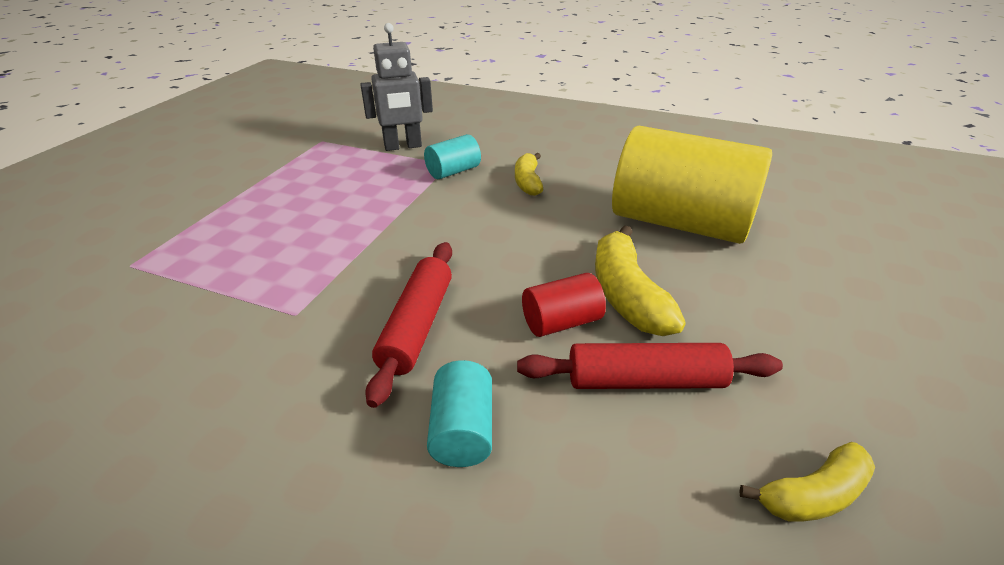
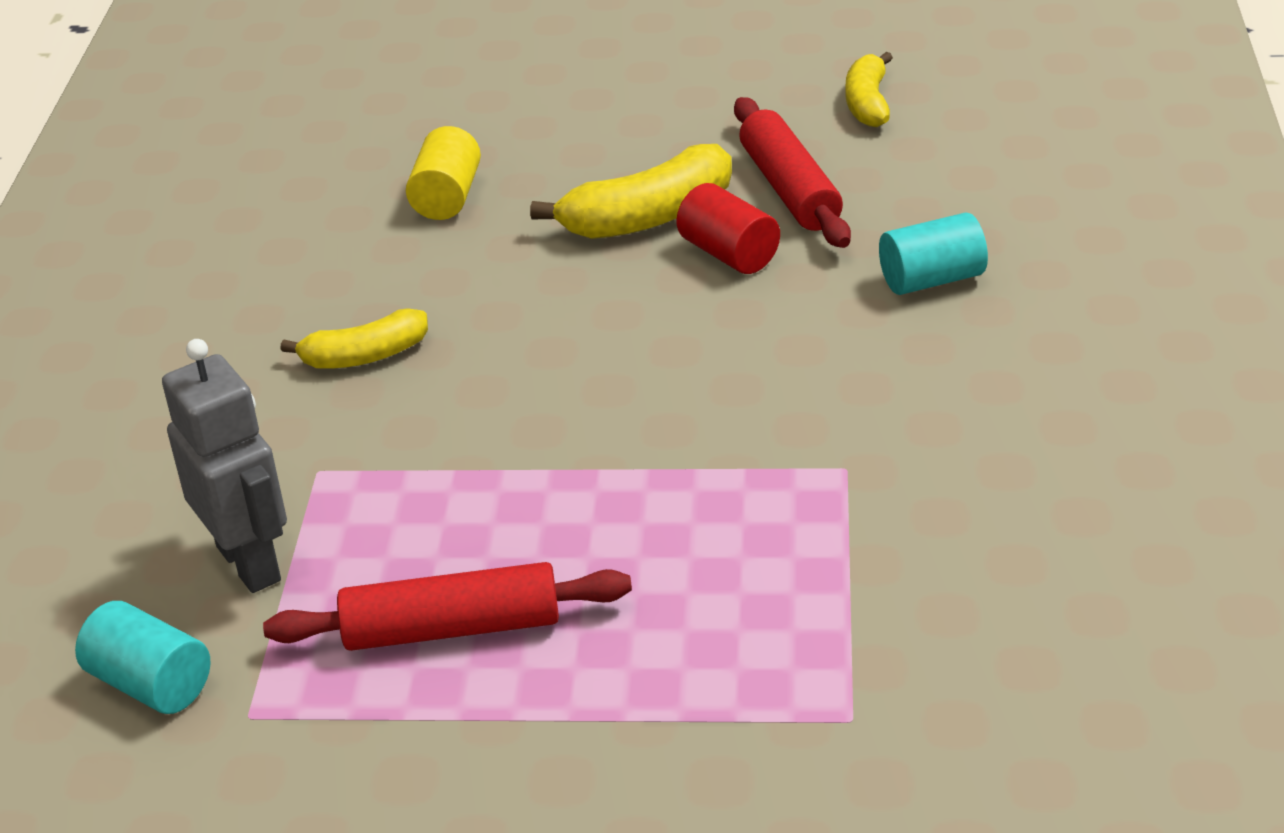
camera: 105 degrees left, 0 degrees up
red rolling pin [365,242,452,408] -> red rolling pin moved to [263,562,632,651]
turquoise cylinder [424,134,481,179] -> turquoise cylinder moved to [75,601,210,714]
yellow cylinder [612,126,772,244] -> yellow cylinder [406,126,481,220], size x0.43
yellow banana [739,442,875,522] -> yellow banana turned 135 degrees counterclockwise [846,52,893,127]

